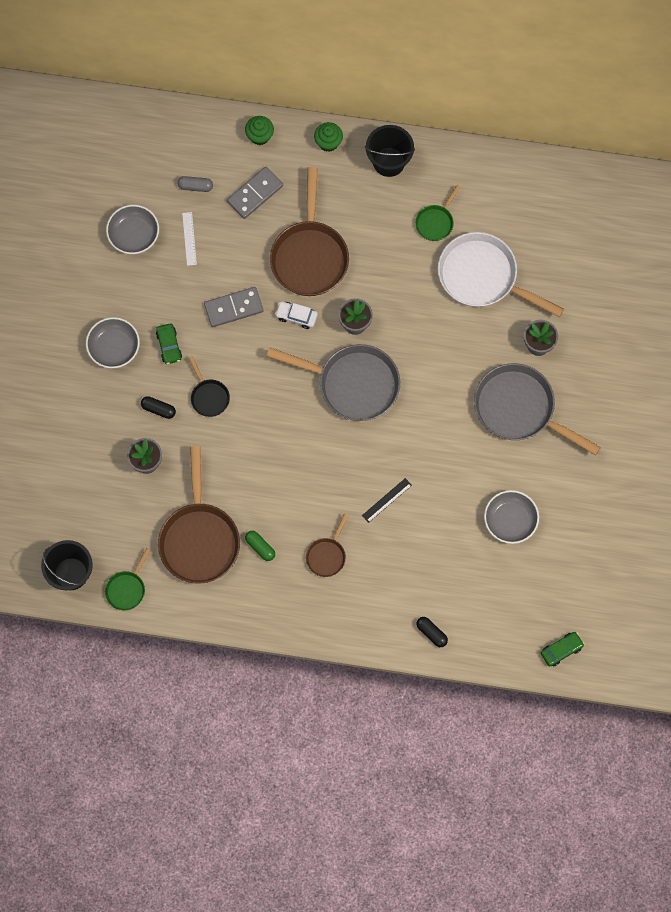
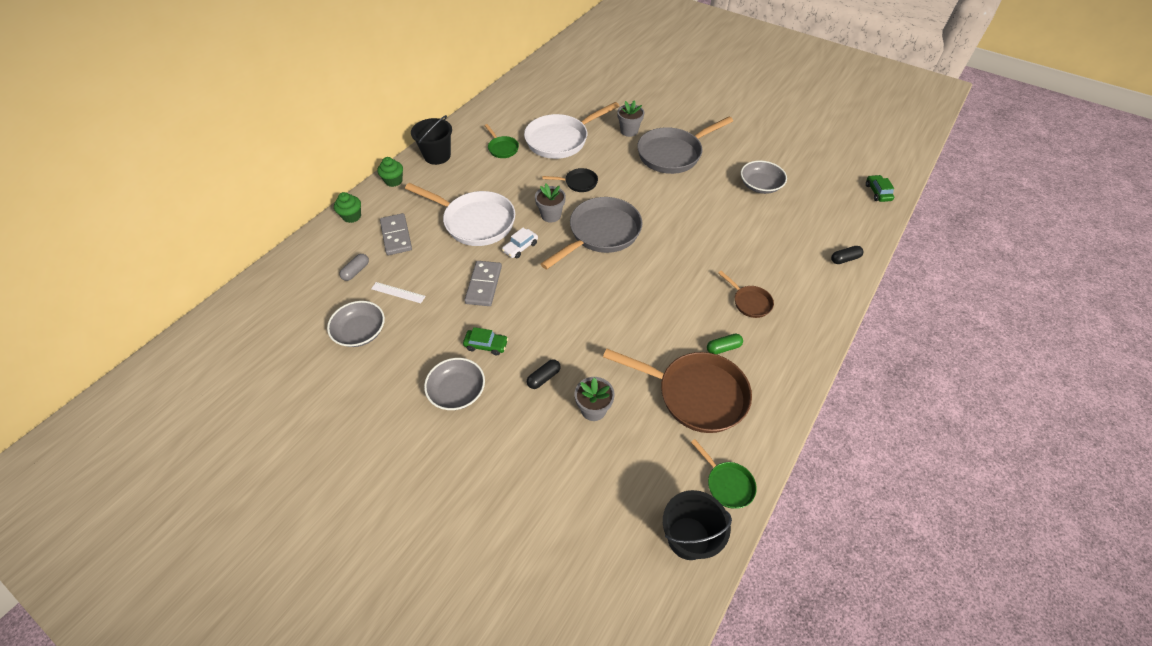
camera: 65 degrees left, 20 degrees down
black pan [188,356,230,417] -> black pan moved to [542,168,598,192]
brown pan [270,167,349,296] -> white pan [405,183,515,246]
black ruler [362,478,412,523] -> none

